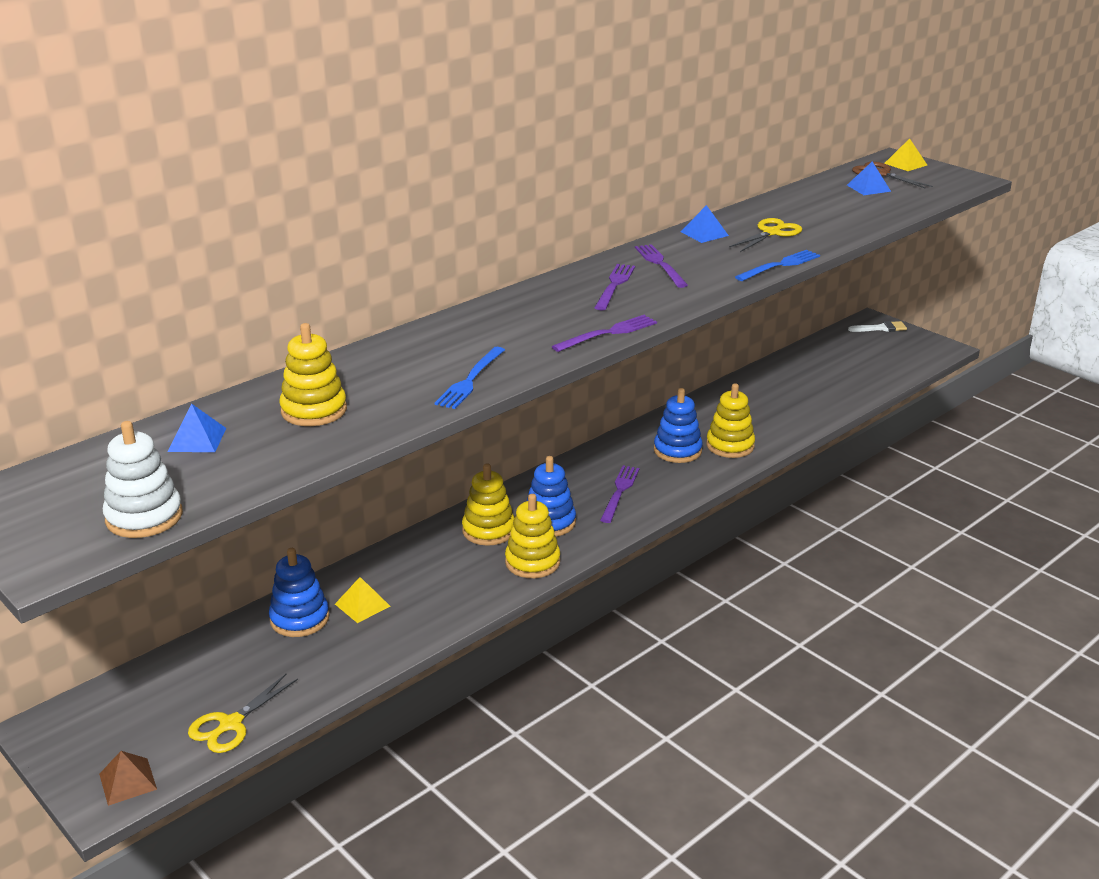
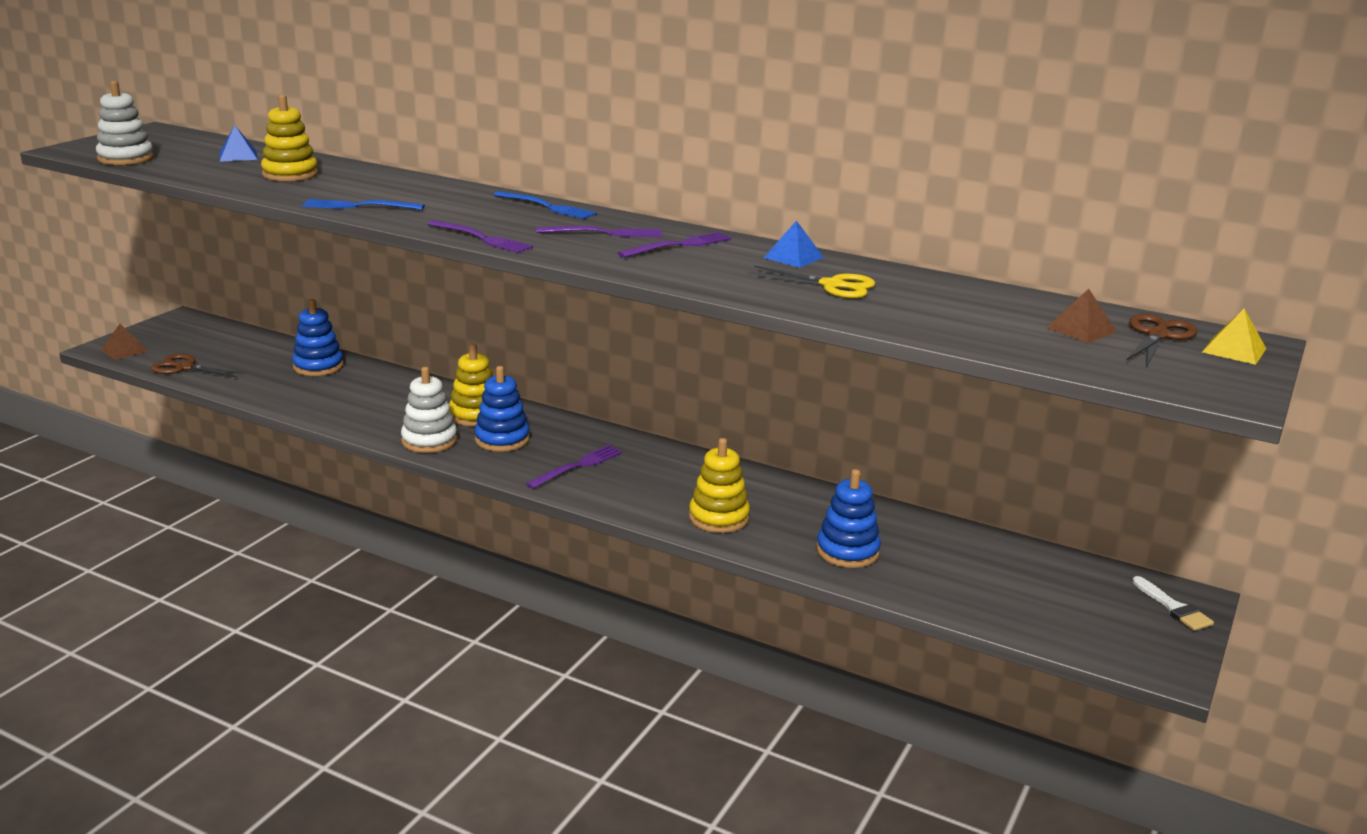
camera: 70 degrees right, 5 degrees down
yellow scissors [188,674,298,753] -> brown scissors [151,354,245,377]
yellow pyramid [335,577,390,623] -> none
yellow stacking toy [505,494,560,578] -> white stacking toy [401,367,457,453]
purple fork [600,466,640,523] -> purple fork turned 45 degrees counterclockwise [526,445,622,489]
blue stacking toy [654,388,703,463] -> blue stacking toy moved to [817,469,881,568]
blue fork [735,250,820,281] -> blue fork moved to [494,191,597,219]
blue pyramid [847,162,891,195] -> brown pyramid [1046,289,1117,343]

